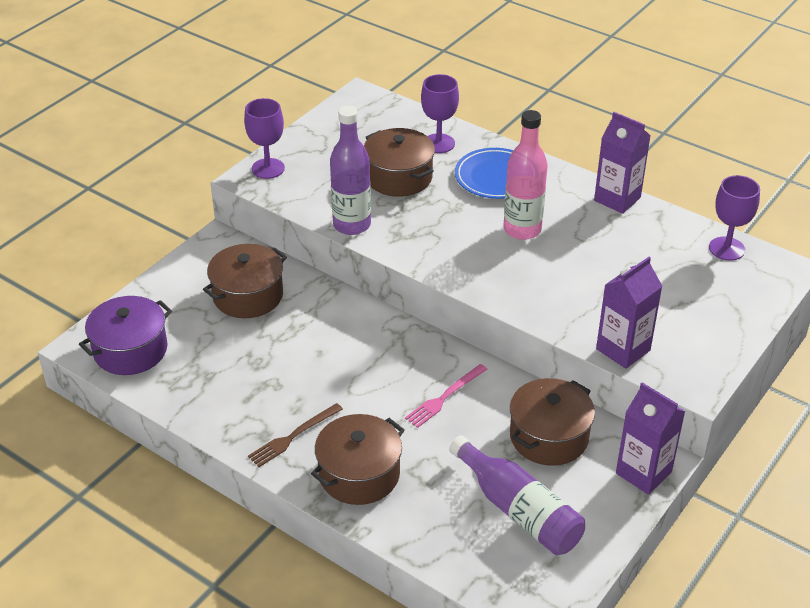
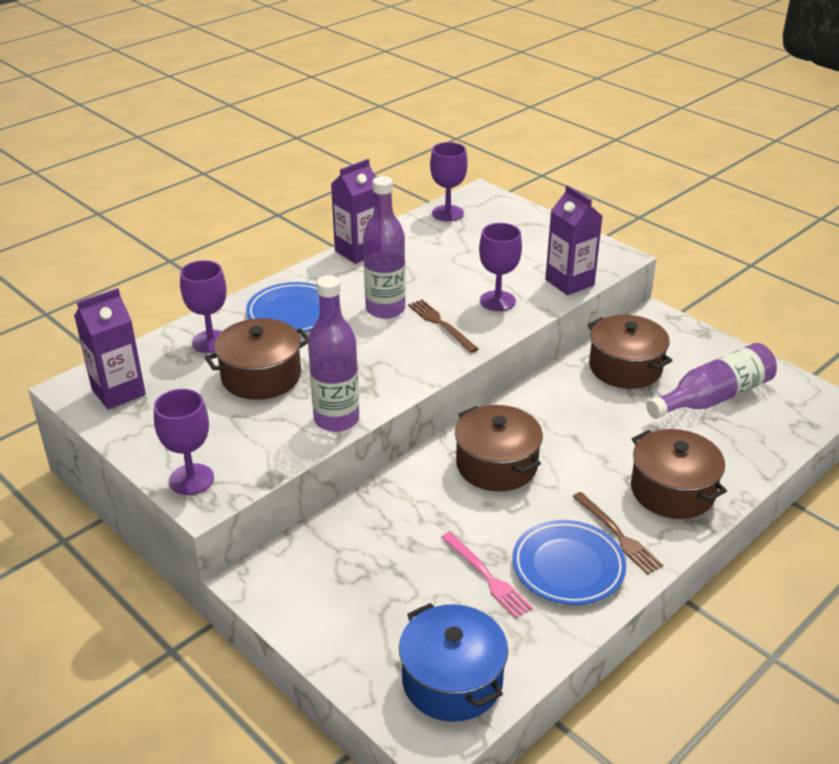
camera: 80 degrees left, 5 degrees down
purple pot [79,296,172,375] -> blue pot [399,603,508,722]
brown pot [203,244,287,318] -> brown pot moved to [455,405,543,491]
pink fork [405,364,488,428] -> pink fork moved to [441,532,533,618]
pink bottle [504,110,548,240] -> purple bottle [363,176,406,319]
purple carton [616,382,685,495] -> purple carton moved to [74,288,146,410]
none -> brown fork [408,300,479,353]
none -> purple goblet [479,223,522,311]
none -> blue plate [512,520,626,605]

